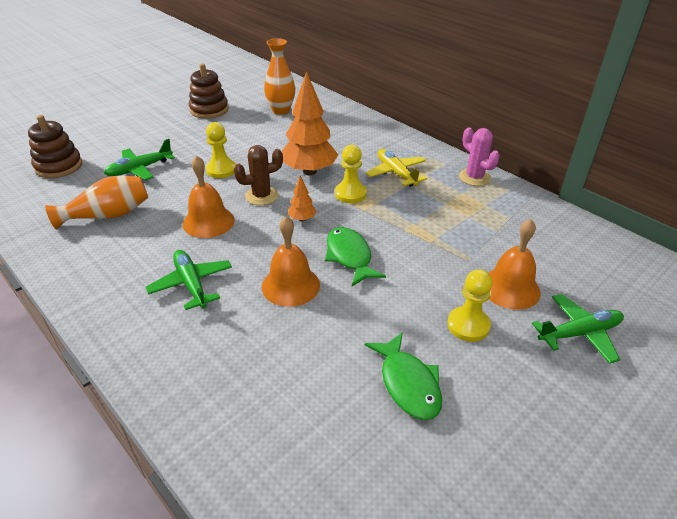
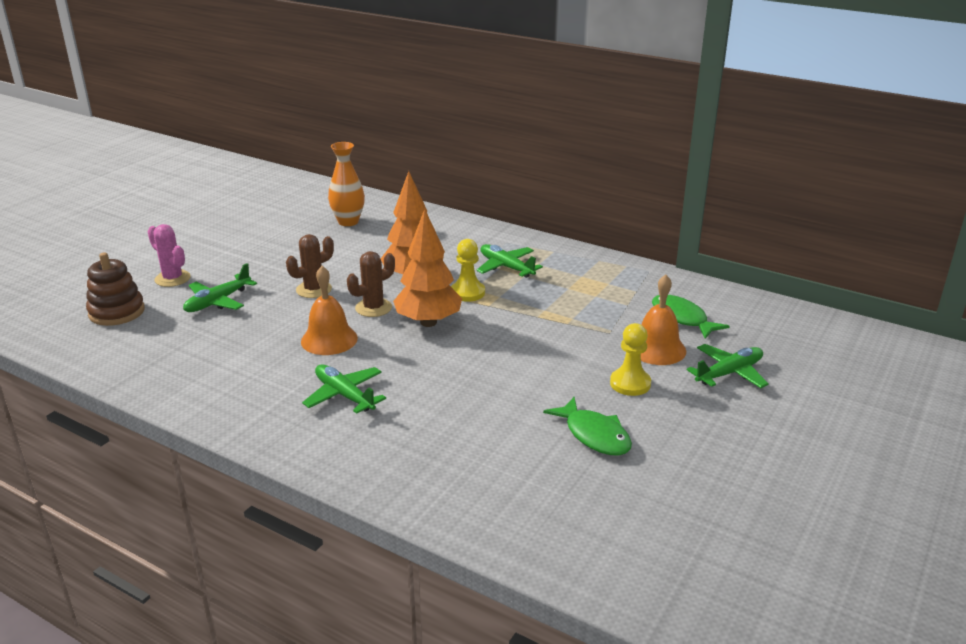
camera: 15 degrees left, 10 degrees down
orange vase [45,176,148,229] -> none
brown stacking toy [189,63,229,119] -> none
yellow pawn [206,122,236,178] -> brown cactus [286,234,334,298]
orange bell [262,216,320,307] -> none
orange tree [288,175,316,221] -> orange tree [393,209,462,327], size x2.23
green fish [325,227,386,286] -> green fish moved to [652,295,730,339]
yellow plane [366,149,427,187] -> green plane [477,244,543,278]
pink cactus [459,127,500,186] -> pink cactus moved to [148,224,191,287]

